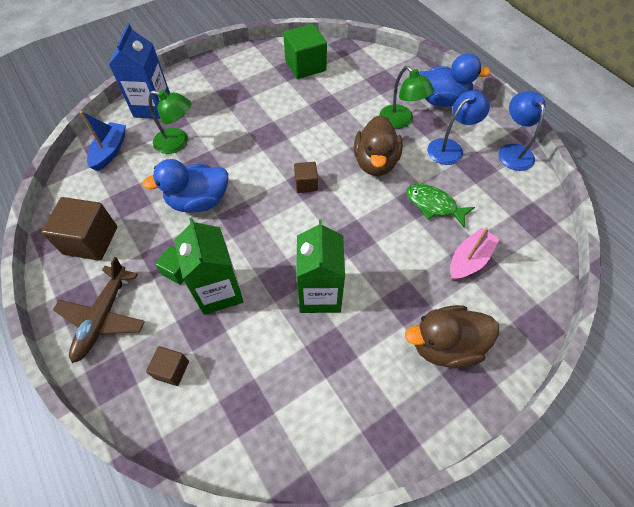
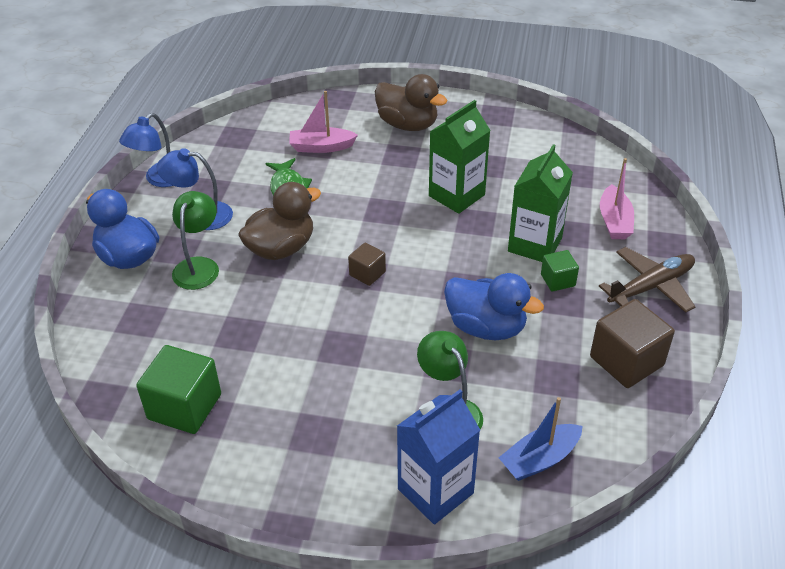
camera: 135 degrees left, 15 degrees down
brown cube [146,346,189,386] -> pink boat [600,158,634,239]

